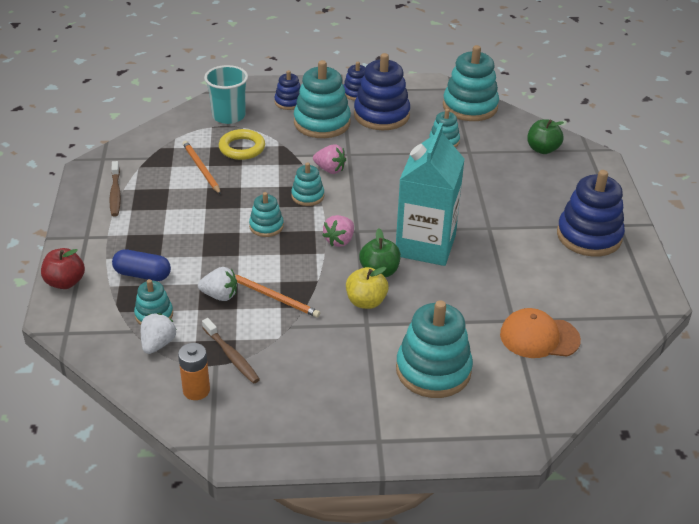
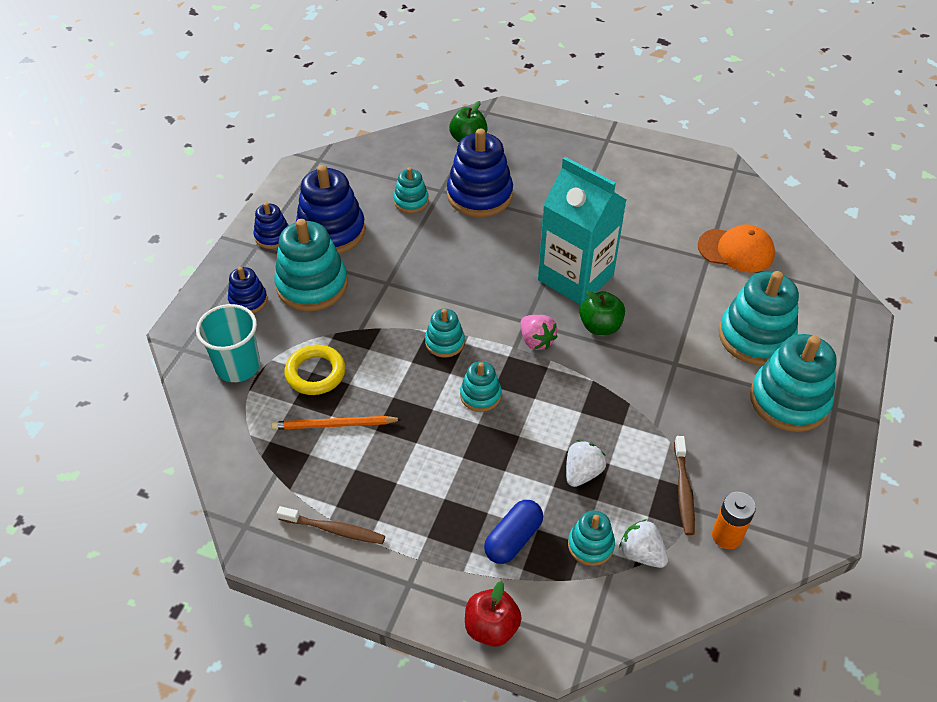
camera: 65 degrees left, 10 degrees up
brown toothbrush [202,318,260,384] -> brown toothbrush turned 105 degrees clockwise [674,436,695,535]
orange pencil [235,274,320,318] -> none
pink strawberry [313,144,346,174] -> none
yellow apple [346,267,389,309] -> none
turquoise stacking toy [443,45,499,121] -> turquoise stacking toy moved to [750,334,837,432]
orange cap [500,308,581,358] -> orange cap turned 105 degrees counterclockwise [698,224,775,273]
blue stacking toy [557,170,625,257] -> blue stacking toy moved to [447,128,513,217]

